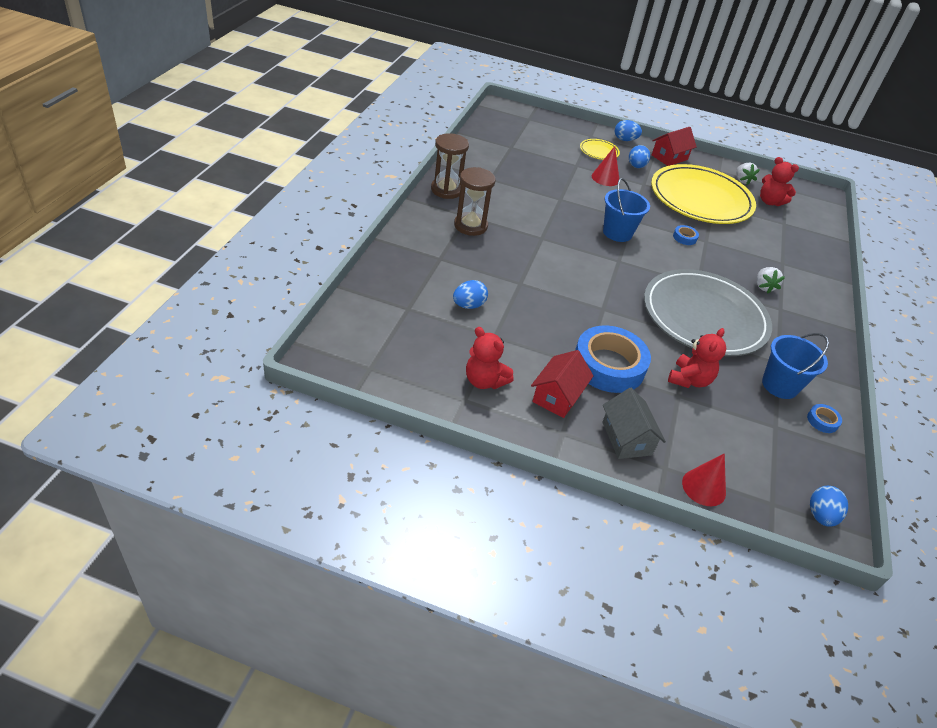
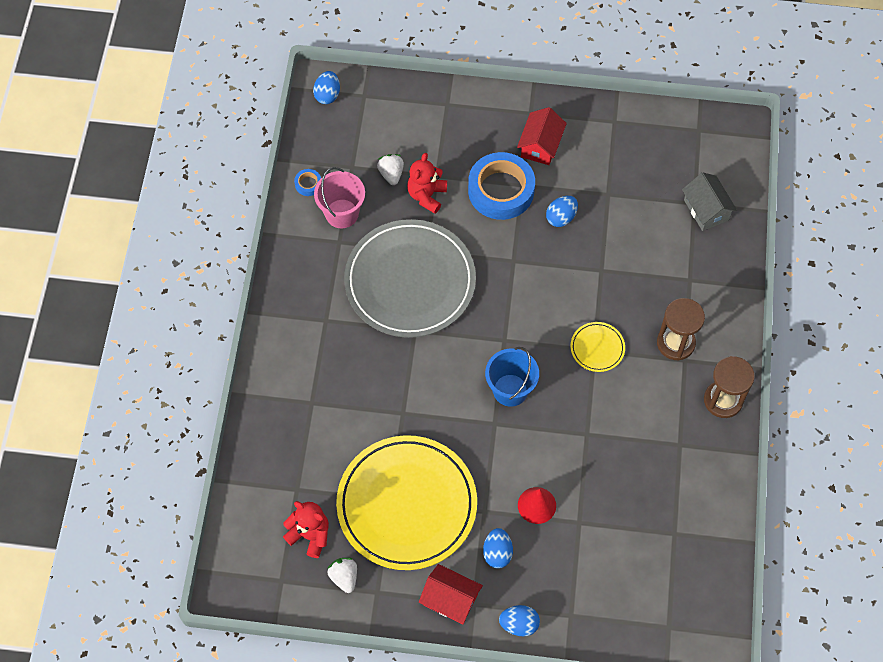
camera: 175 degrees right, 20 degrees up
blue egg [453,280,488,309] -> blue egg moved to [546,196,578,227]
red teddy bear [466,327,514,389] -> none
yellow plate [580,139,620,160] -> yellow plate moved to [571,322,625,372]
grey house [602,388,666,459] -> grey house moved to [682,172,737,231]
red house [652,127,697,166] -> red house turned 75 degrees clockwise [419,564,483,624]
blue tape [673,225,699,245] -> none
red cone [682,454,726,506] -> none
white strawberry [757,267,785,294] -> white strawberry moved to [377,154,404,185]
blue bucket [762,333,829,399] -> pink bucket [314,167,365,228]

